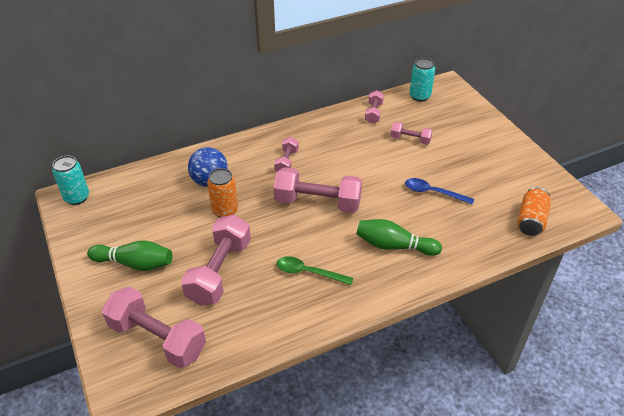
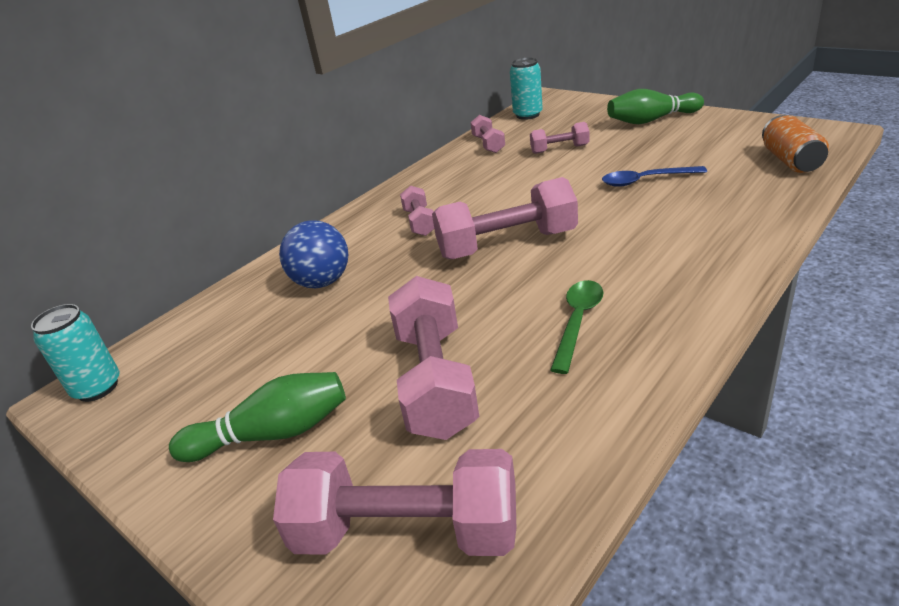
camera: 20 degrees left, 10 degrees down
orange can [207,168,238,217] -> none
green spoon [276,256,353,285] -> green spoon turned 120 degrees clockwise [550,280,603,374]
green bowling pin [356,219,442,256] -> green bowling pin moved to [607,89,704,124]

